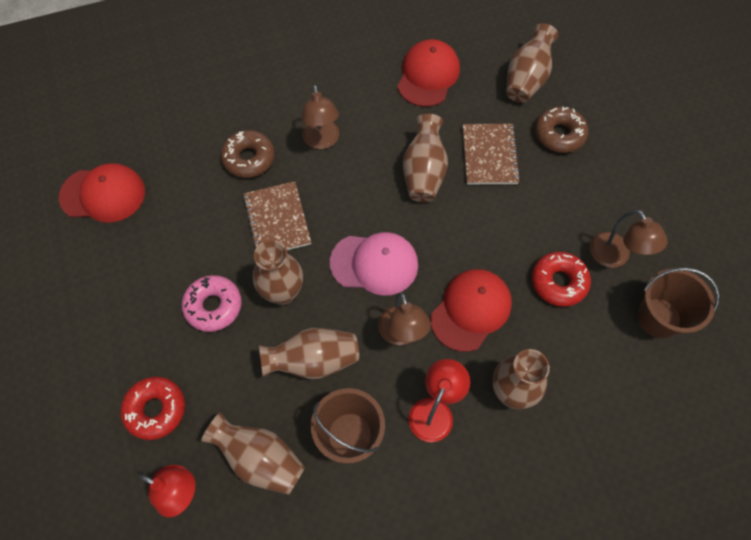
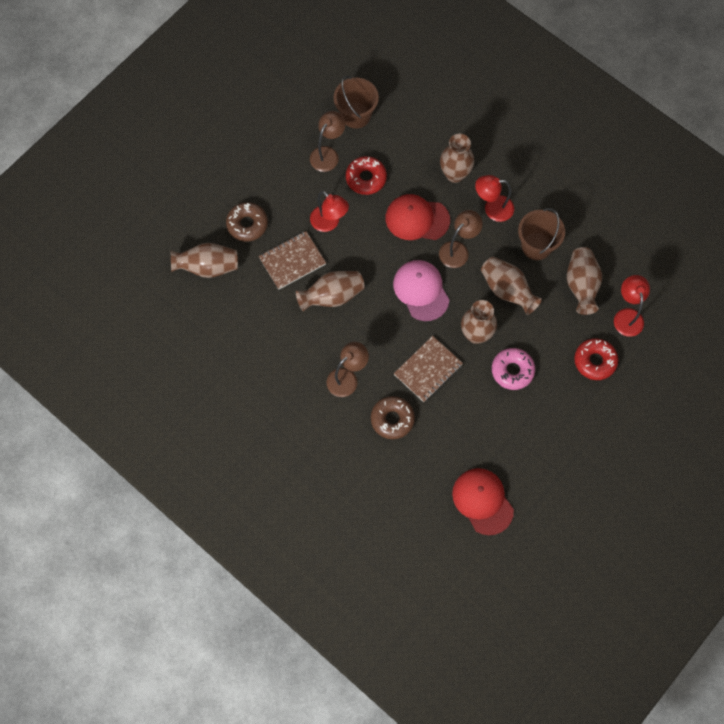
camera: 120 degrees left, 5 degrees up
red cap [397,39,460,107] -> none
none -> red lamp [310,191,349,232]

